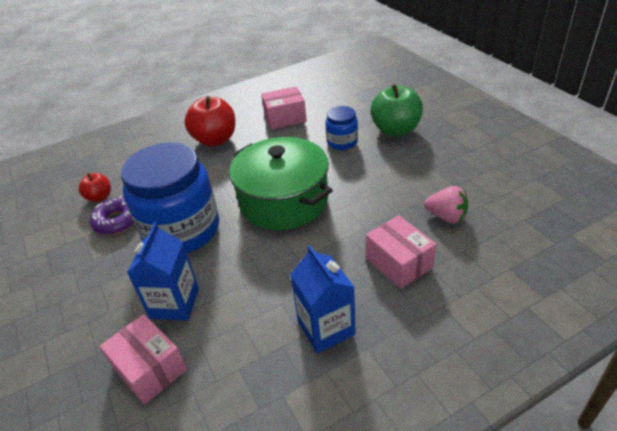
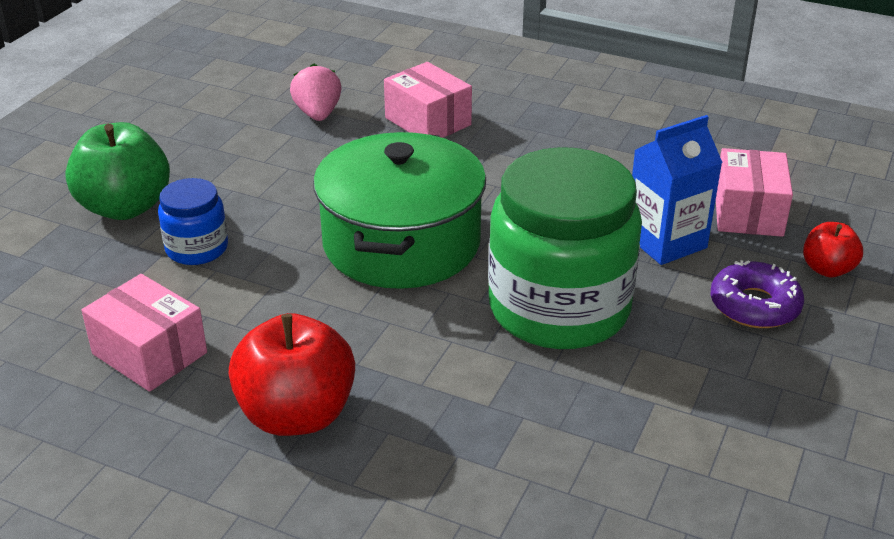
camera: 130 degrees left, 5 degrees down
red apple [79,173,111,202] -> red apple moved to [803,222,863,277]
purple donut [90,196,134,235] -> purple donut moved to [710,260,804,328]
blue jar [121,143,219,253] -> green jar [488,147,642,349]
blue carton [290,245,356,353] -> none
pink box [366,215,437,289] -> pink box turned 60 degrees counterclockwise [384,62,472,138]

